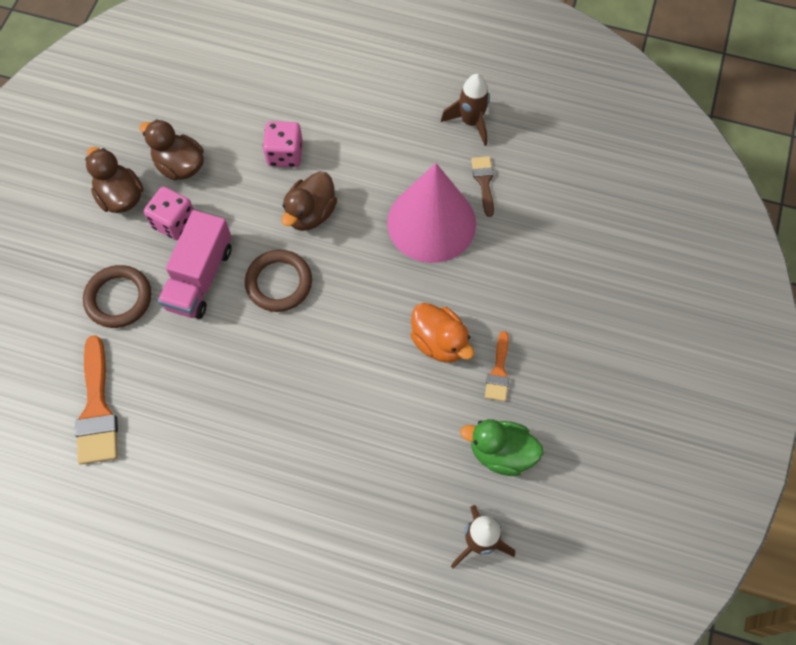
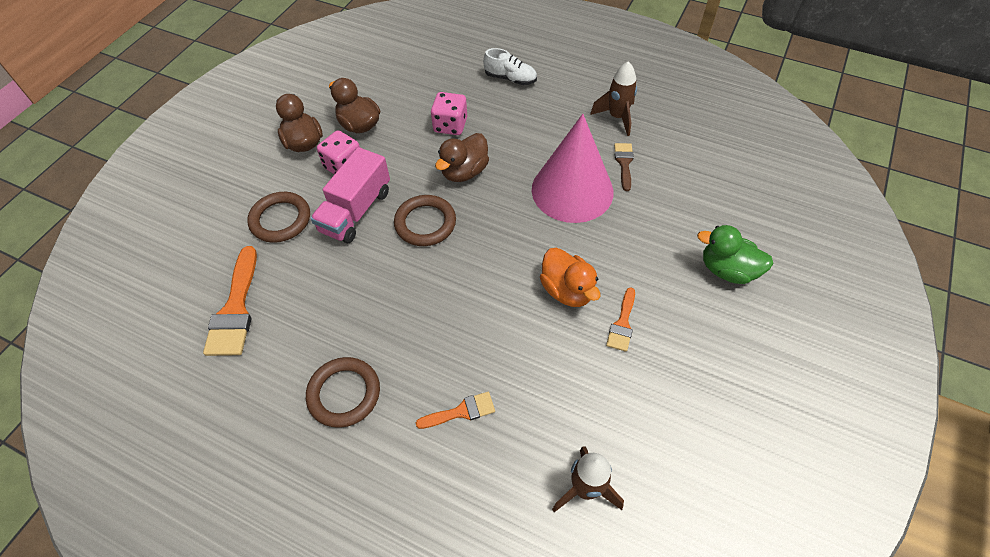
camera: 10 degrees right, 10 degrees down
green duck [460,419,543,476] -> green duck moved to [697,225,774,284]
none -> brown ring [306,357,380,428]
none -> orange brush [416,392,495,429]
none -> white shoe [483,48,537,85]

